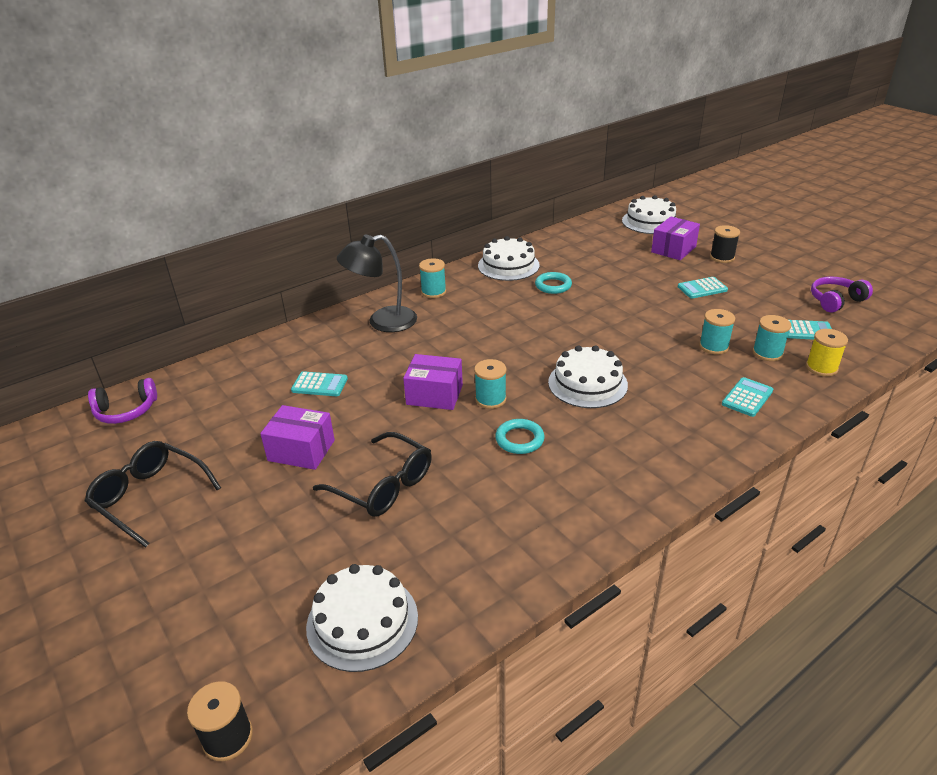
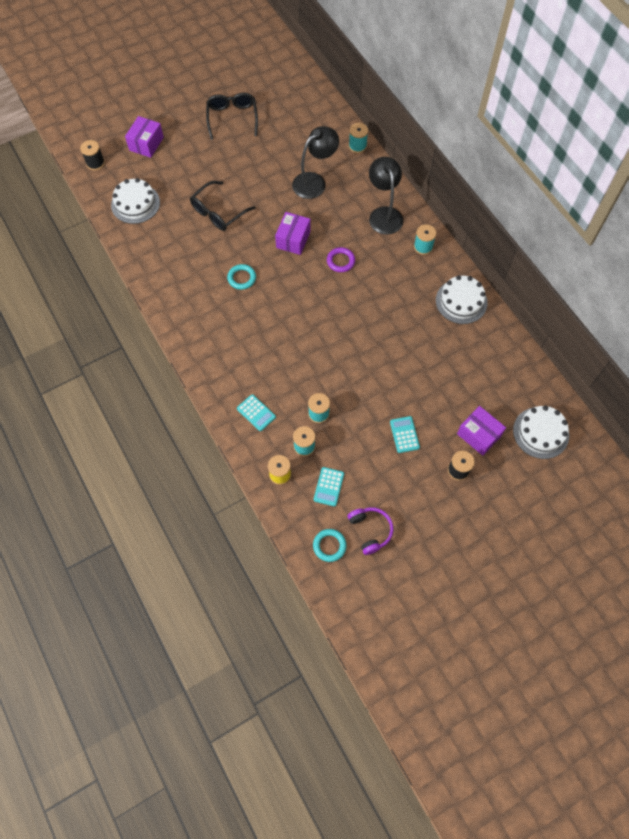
camera: 95 degrees right, 30 degrees up
black glasses [85,441,221,548] -> black glasses turned 45 degrees counterclockwise [206,93,258,140]
purple headphones [88,378,157,424] -> none
purple box [260,405,335,470] -> purple box moved to [125,116,164,158]
turquoise calculator [291,371,348,396] -> black lamp [292,126,339,199]
turquoise spool [474,359,506,409] -> turquoise spool moved to [349,123,368,153]
turquoise ring [535,272,572,294] -> turquoise ring moved to [313,529,347,562]
white cake [548,345,628,408] -> none
none -> purple ring [327,247,355,272]

